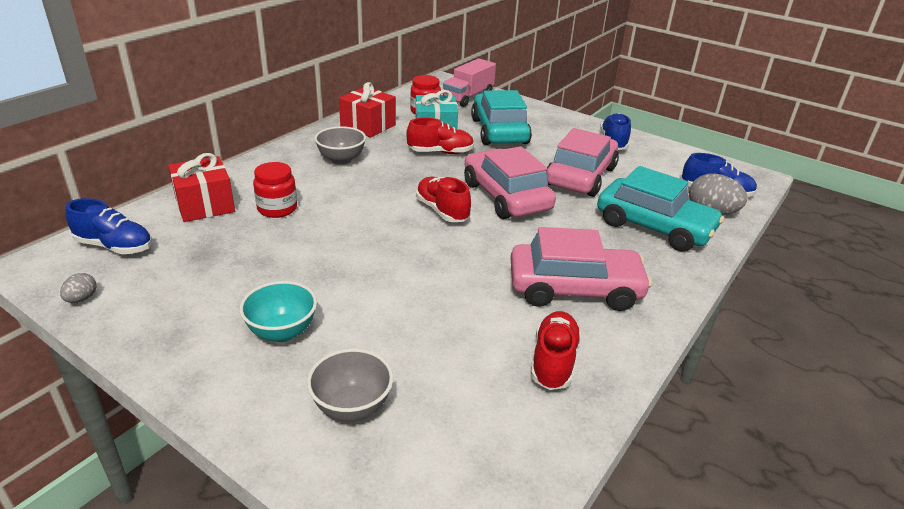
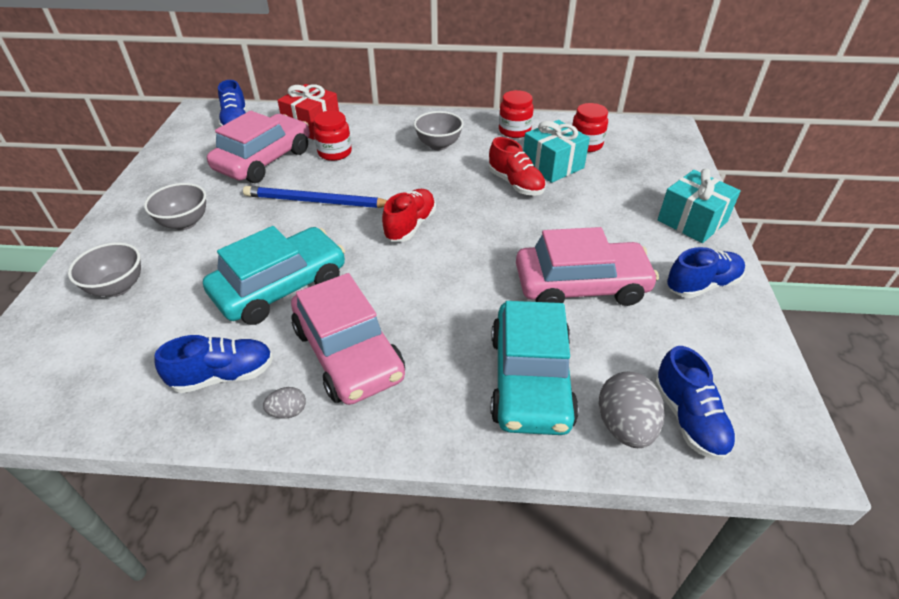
camera: 60 degrees right, 10 degrees up
grey egg [60,273,97,303] -> grey egg moved to [263,387,306,419]
turquoise bowl [240,281,317,342] -> grey bowl [144,183,206,230]
red gift [339,82,396,138] -> red jar [499,90,534,138]
pink truck [443,58,496,107] -> none
pink car [464,146,556,219] -> pink car moved to [207,111,310,183]
turquoise car [471,90,532,145] -> turquoise car moved to [203,226,345,325]
red shoe [531,311,581,390] -> blue shoe [155,335,273,393]
none -> blue pencil [243,186,387,208]
none -> turquoise gift [658,169,741,243]

